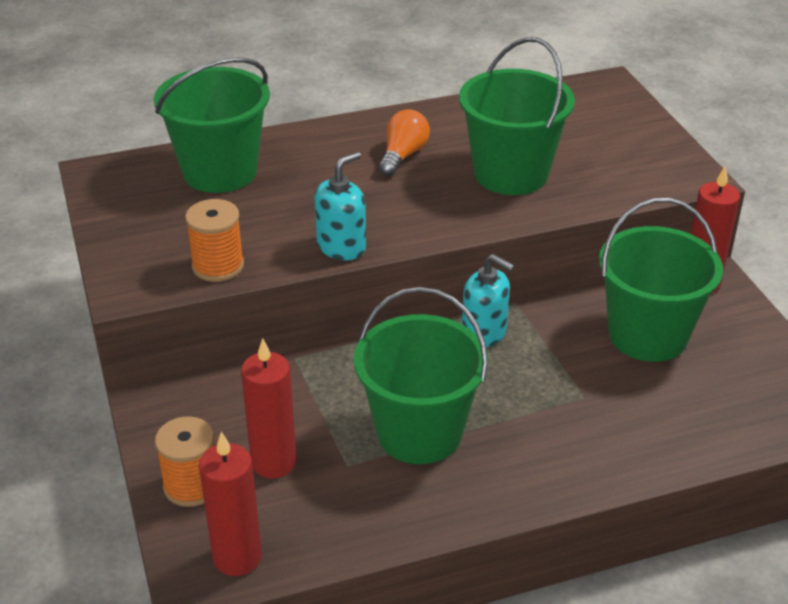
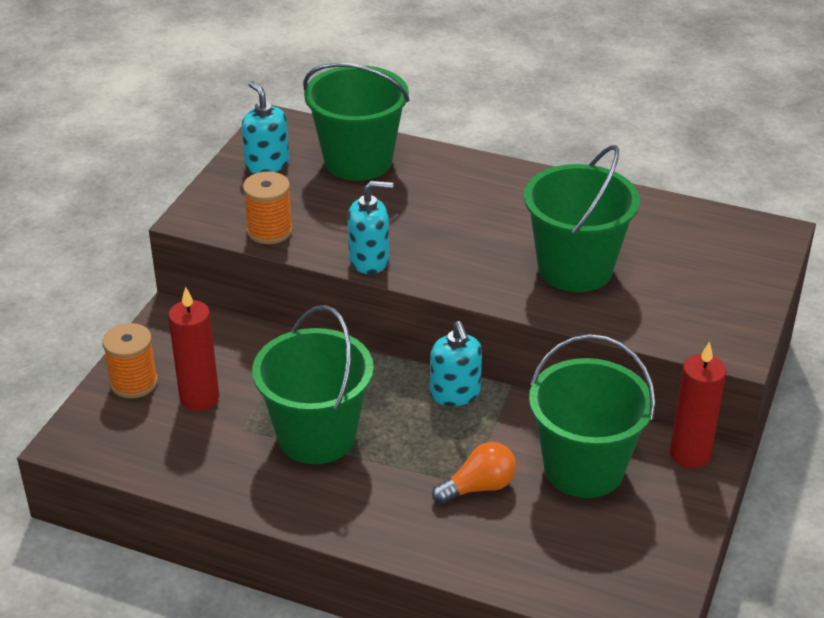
camera: 40 degrees right, 0 degrees up
red candle [199,432,262,576] -> none
orange light bulb [379,109,430,176] -> orange light bulb moved to [432,442,516,504]
none -> turquoise soap dispenser [242,81,289,174]

